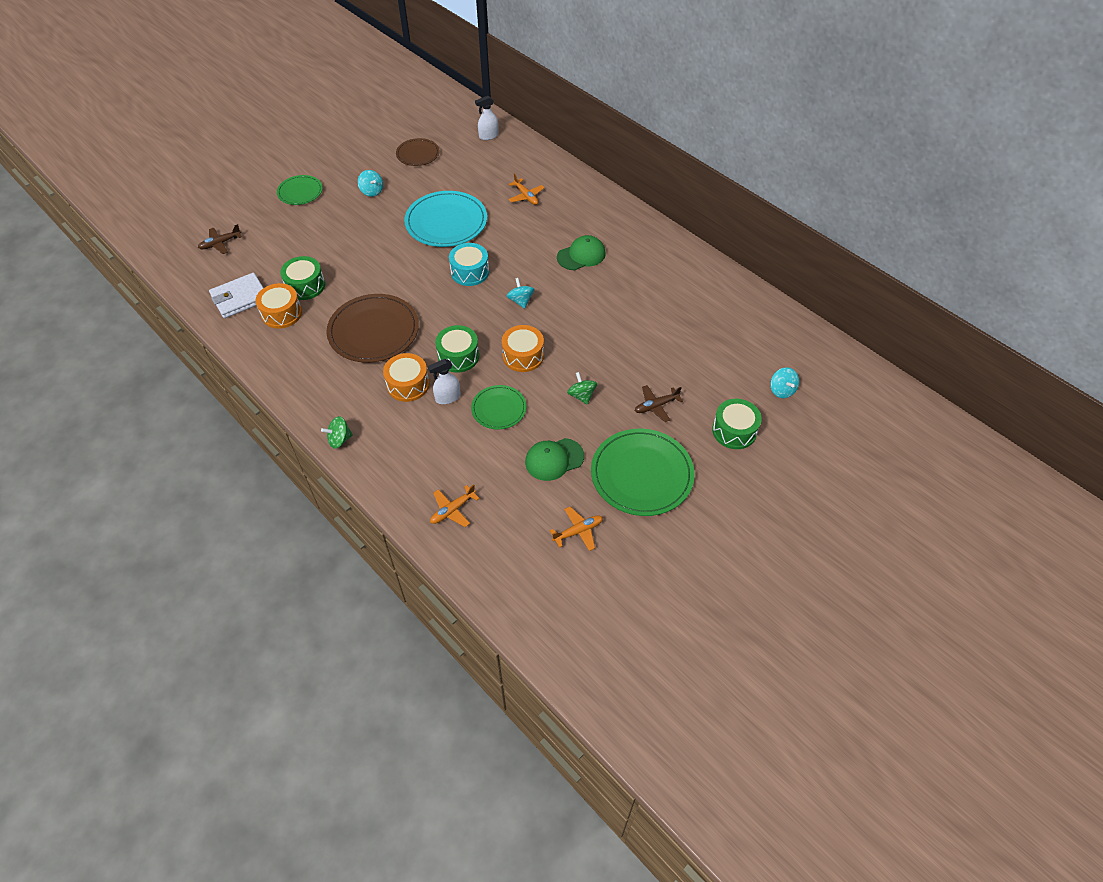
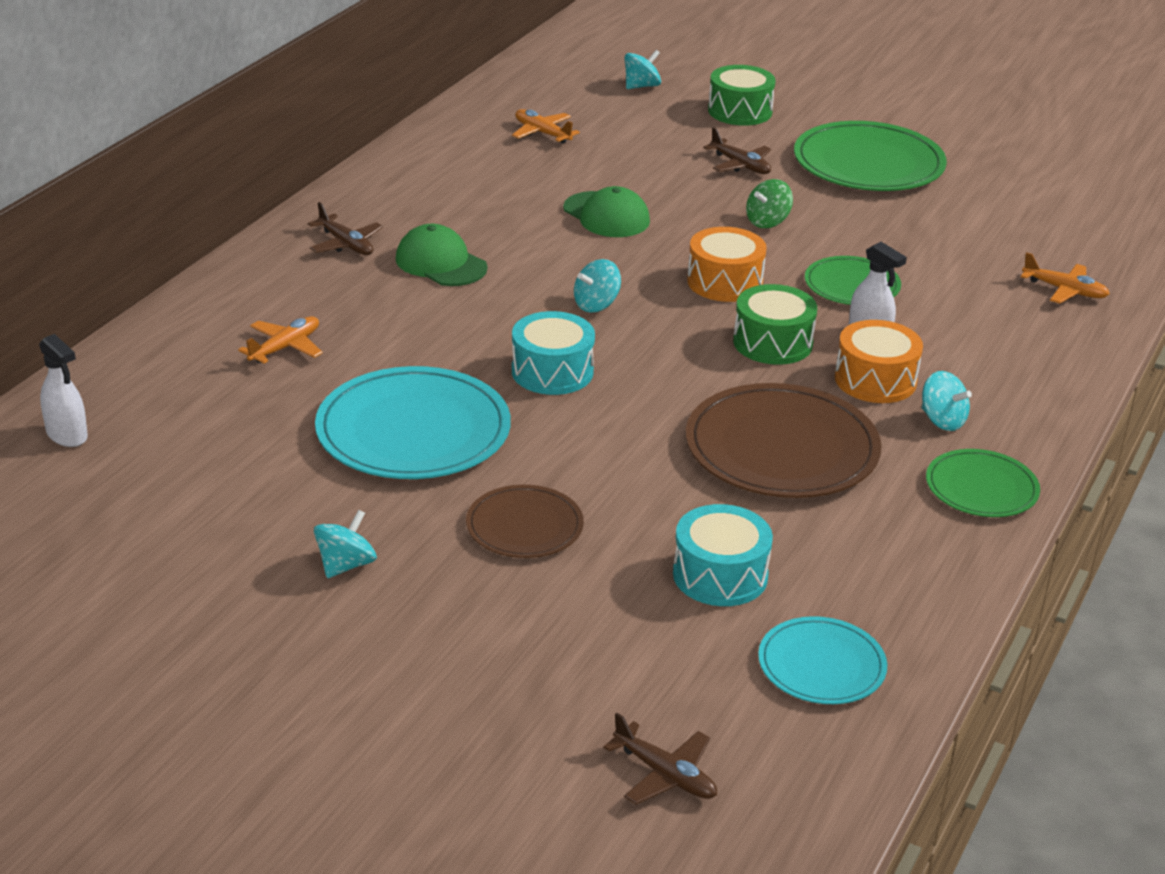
camera: 110 degrees left, 20 degrees down
white wallet [209,273,263,318] -> turquoise plate [758,616,887,704]
orange drum [255,283,302,329] -> none
green plate [277,175,323,205] -> green plate moved to [926,449,1040,517]
green drum [280,256,325,300] -> turquoise drum [673,504,773,606]
green spinning top [321,416,353,449] -> none
brown plate [396,138,439,166] -> brown plate moved to [466,485,584,558]
green cap [525,438,584,481] -> green cap moved to [563,186,650,237]
orange plane [550,507,603,551] -> orange plane moved to [512,109,580,143]
none -> brown plane [308,202,383,255]
none -> turquoise spinning top [922,371,972,431]

